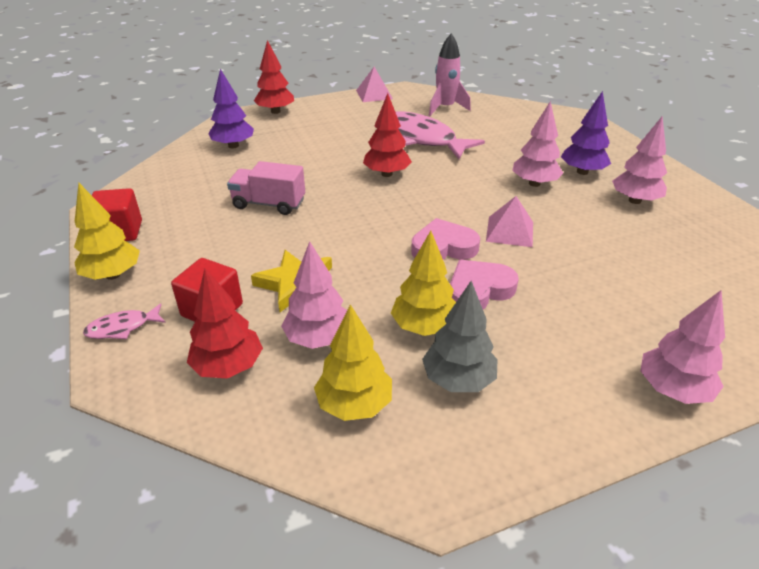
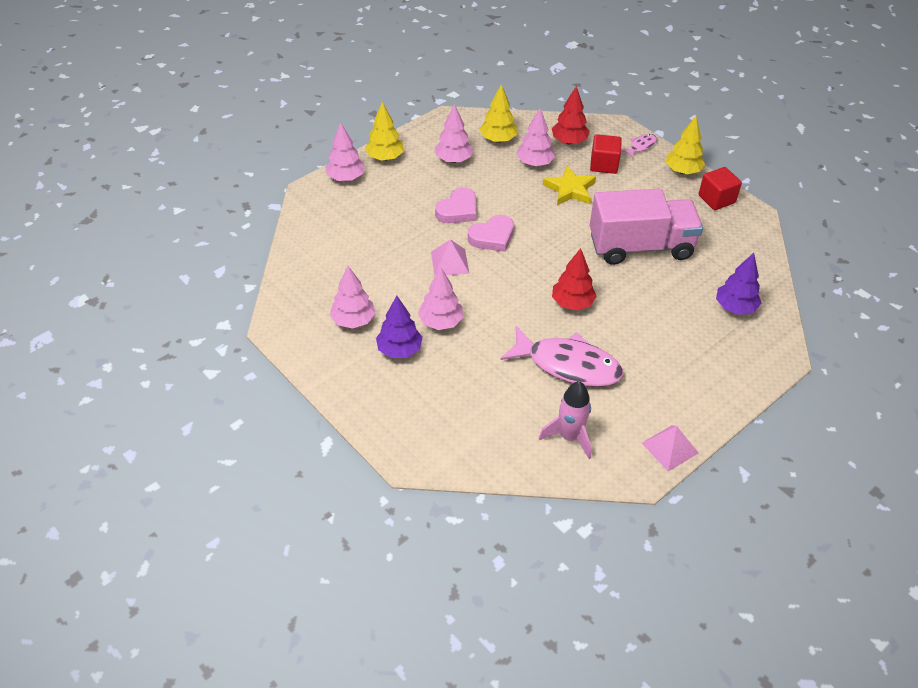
camera: 160 degrees right, 10 degrees up
pink truck [227,161,305,215] -> pink truck [590,188,703,265], size x1.80
red tree [254,40,294,114] -> none
yellow tree [391,231,456,336] -> yellow tree moved to [365,102,404,161]
grey tree [422,281,497,392] -> pink tree [435,104,473,163]

